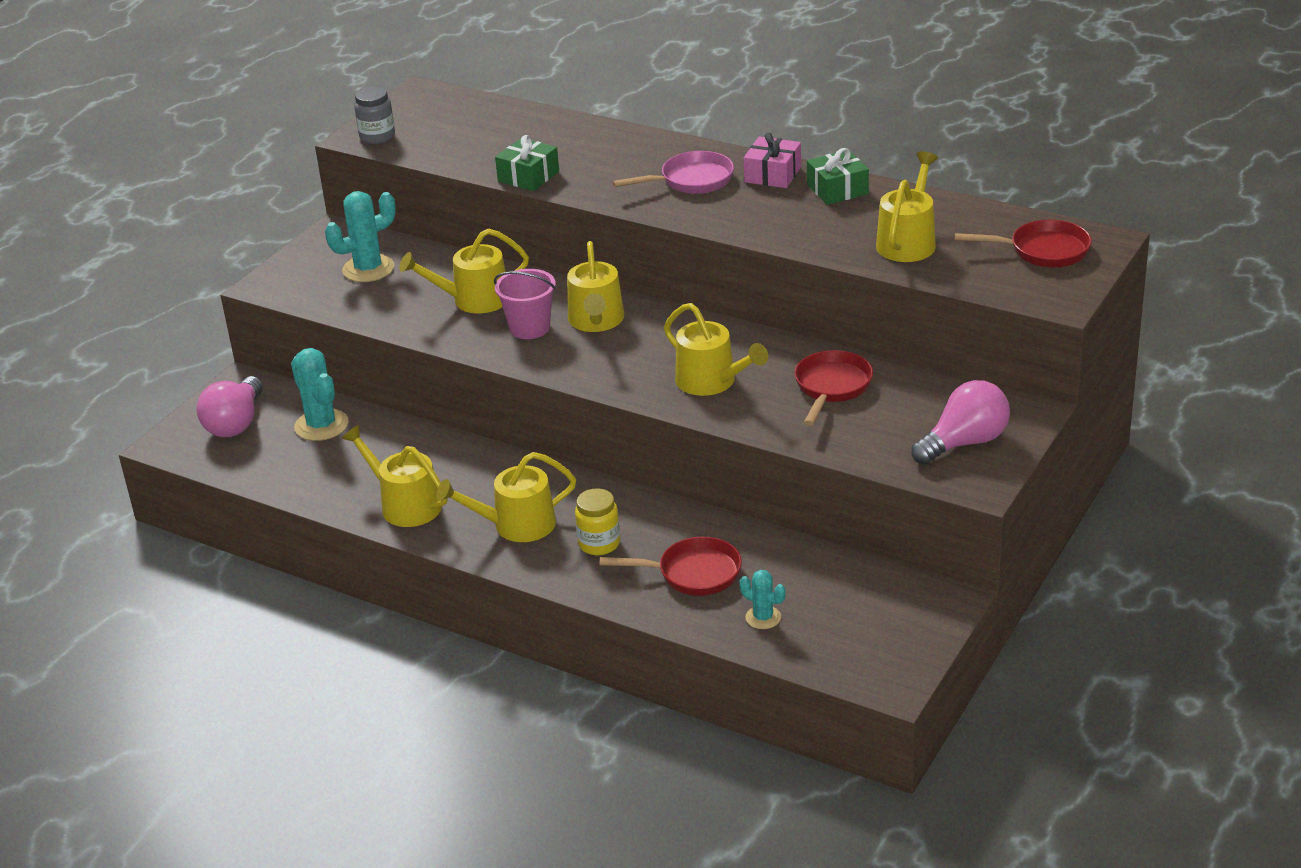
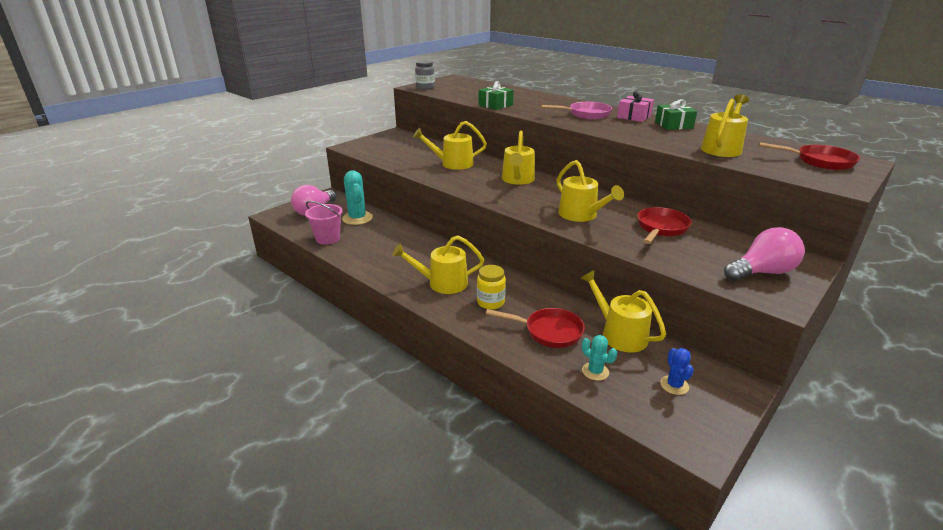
camera: 10 degrees right, 5 degrees down
turquoise cactus [325,191,396,282] -> none
yellow watering can [342,425,447,527] -> yellow watering can moved to [581,270,666,353]
pink bucket [494,269,556,339] -> pink bucket moved to [305,201,343,245]
none -> blue cactus [660,348,694,395]

